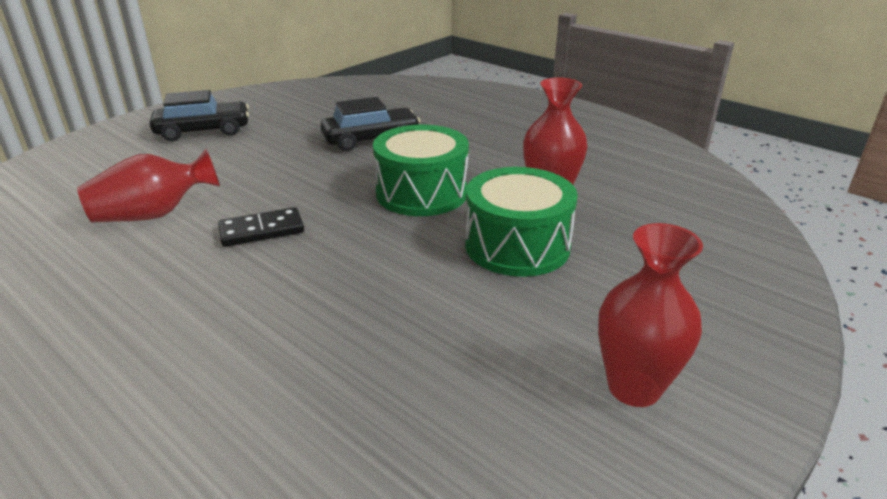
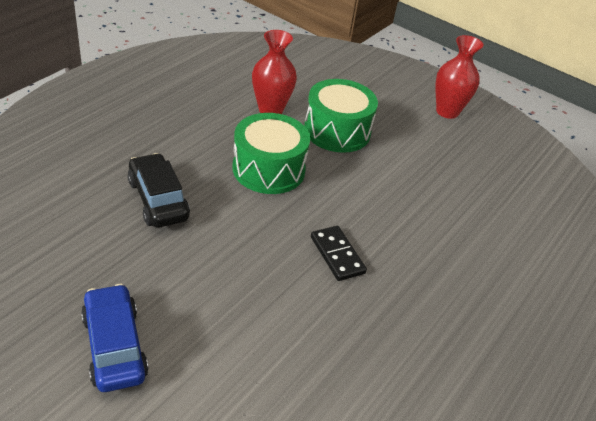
camera: 100 degrees left, 10 degrees up
red vase [77,149,220,222] -> none
black car [150,90,249,141] -> blue car [81,284,149,392]

